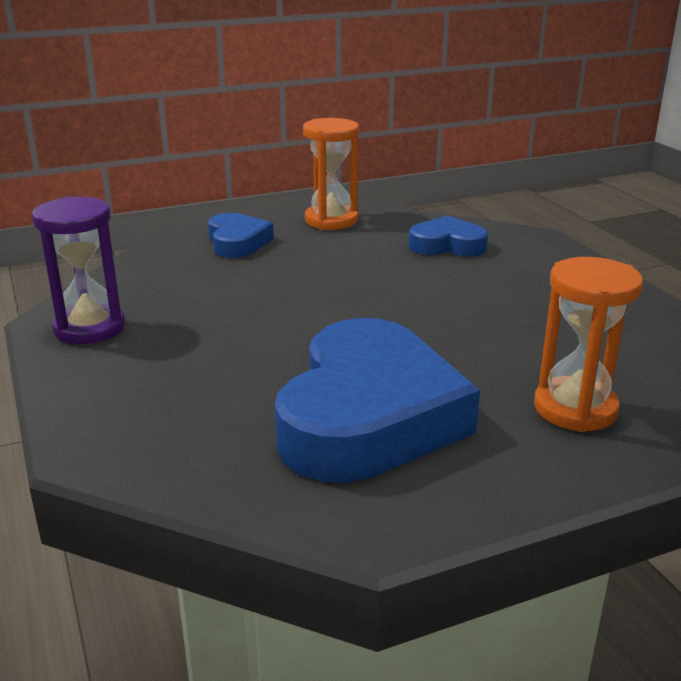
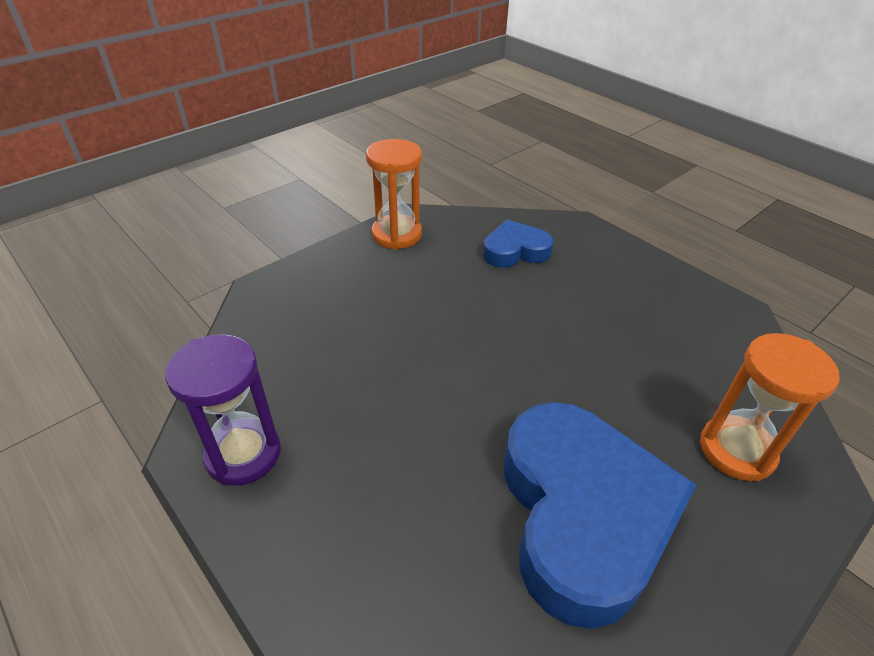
camera: 20 degrees left, 15 degrees up
blue heart [208,213,274,258] -> none

